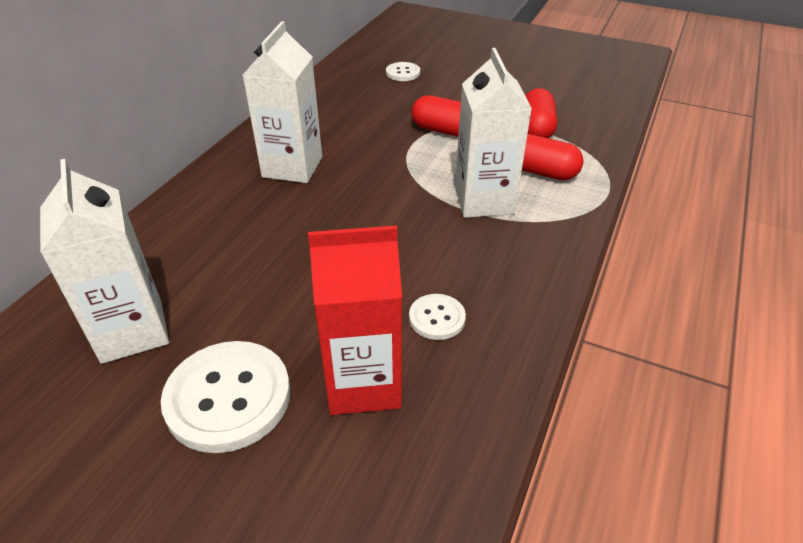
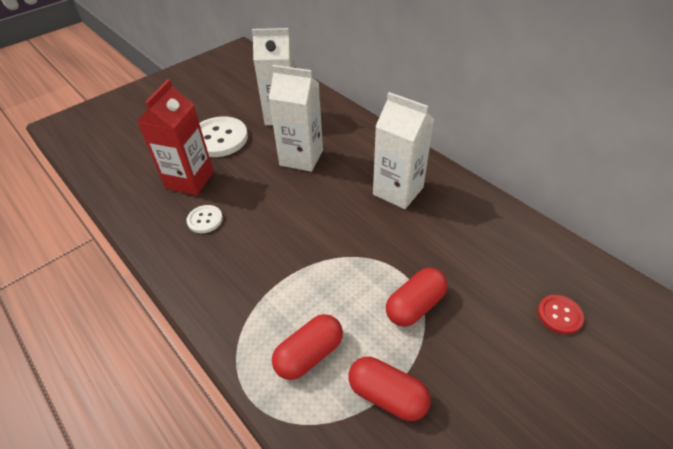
camera: 115 degrees right, 5 degrees up
white button [386,62,420,81] -> red button [538,295,584,334]
white carton [455,48,532,218] -> white carton moved to [268,65,323,172]

